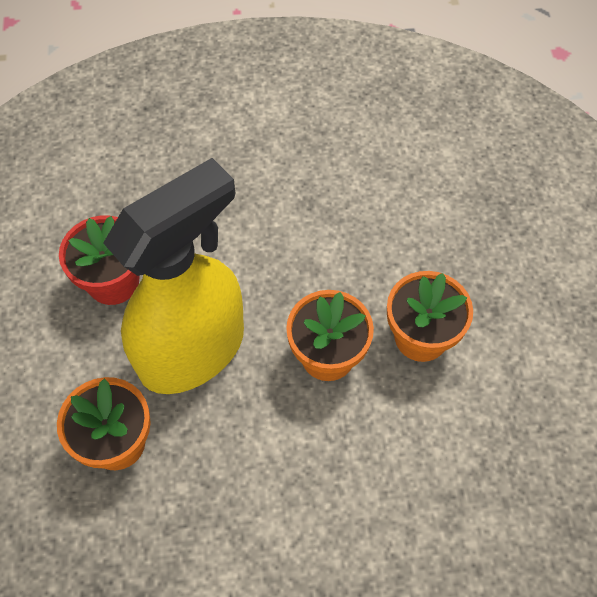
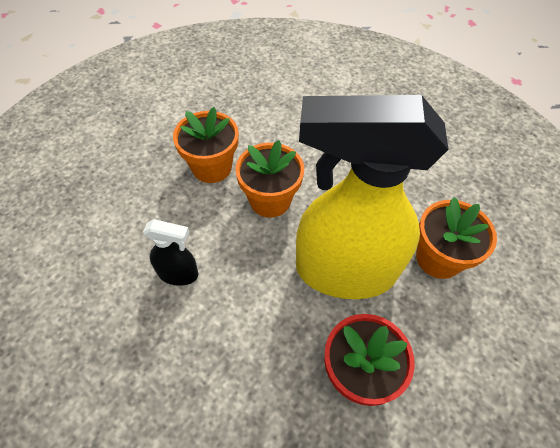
camera: 135 degrees left, 5 degrees down
none -> black spray bottle [143,219,199,286]

